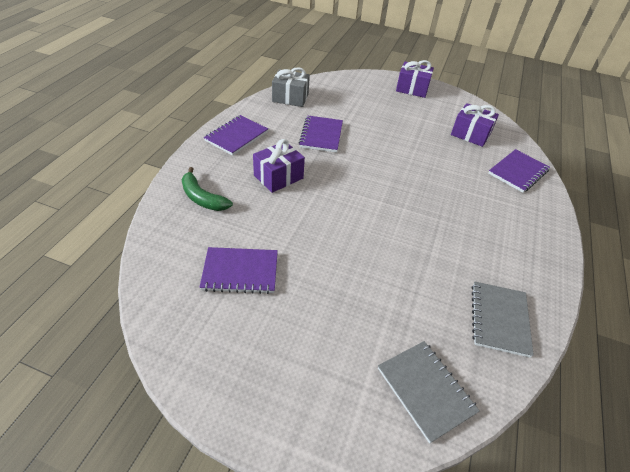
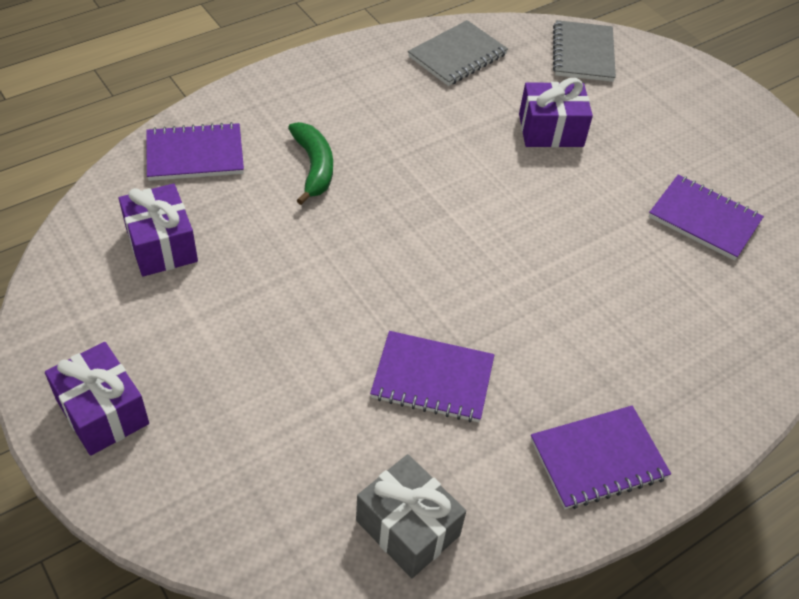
camera: 145 degrees left, 5 degrees up
green banana [181,167,233,211] -> green banana moved to [288,122,333,205]
purple gift [253,139,305,193] -> purple gift moved to [519,78,593,147]
purple notebook [299,116,343,153] -> purple notebook turned 60 degrees clockwise [370,331,494,422]

